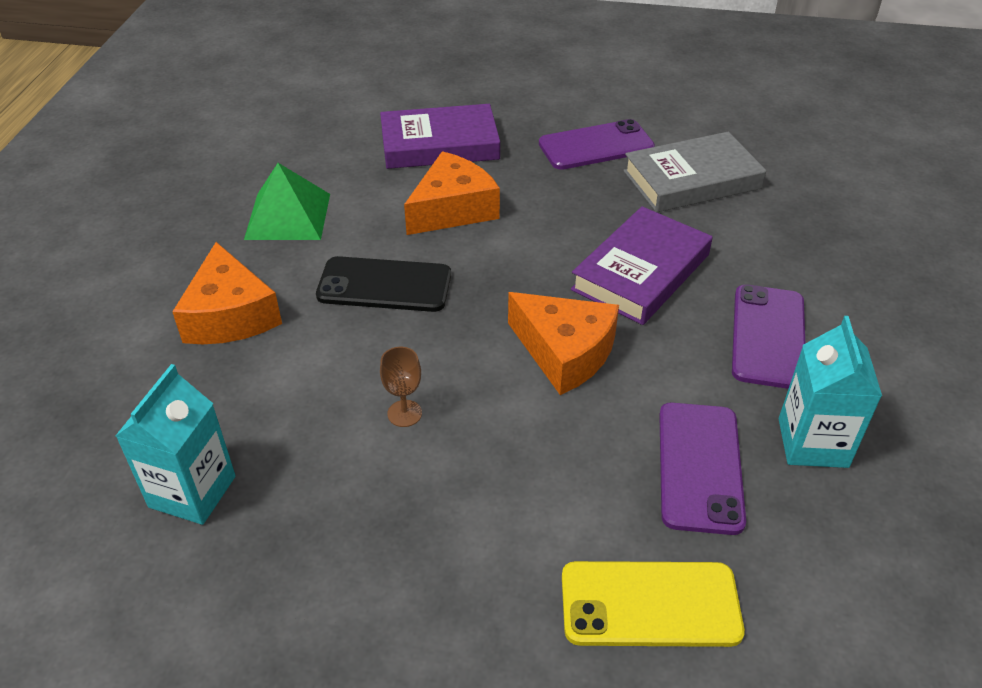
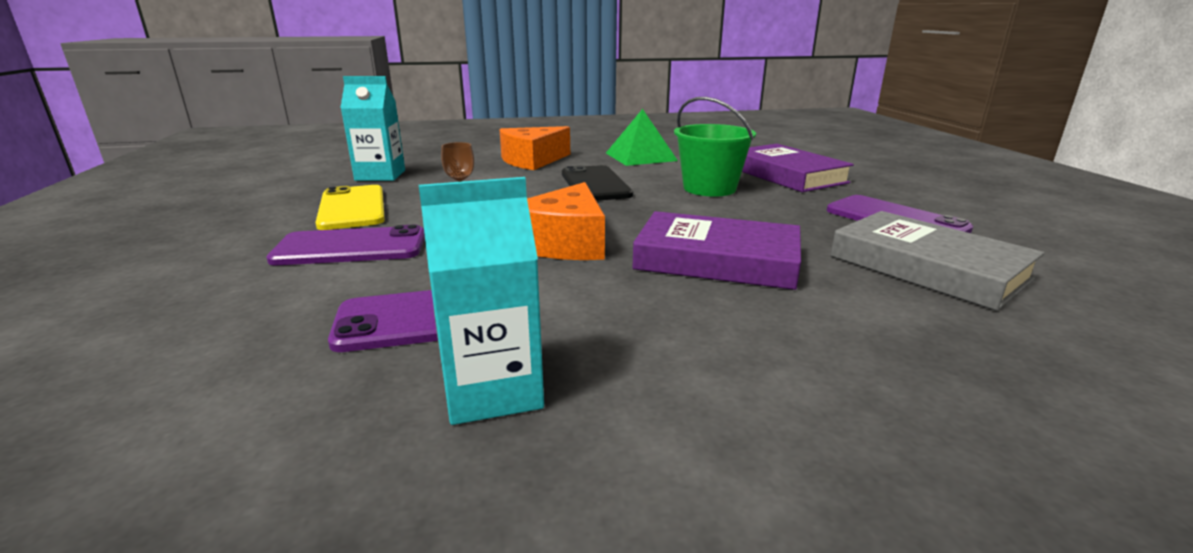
camera: 70 degrees right, 20 degrees down
orange cheese [404,151,500,235] -> green bucket [674,97,756,197]
yellow phone [562,561,745,647] -> yellow phone moved to [315,185,385,230]
purple phone [732,285,805,389] -> purple phone moved to [266,225,425,265]

